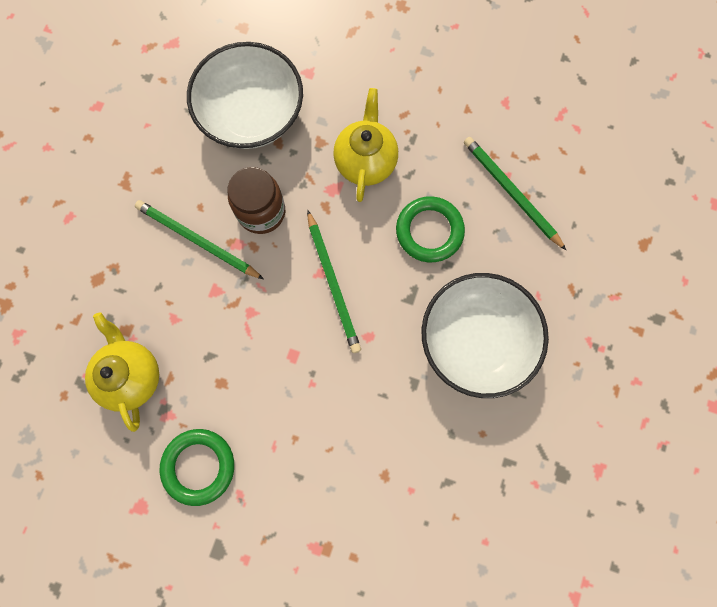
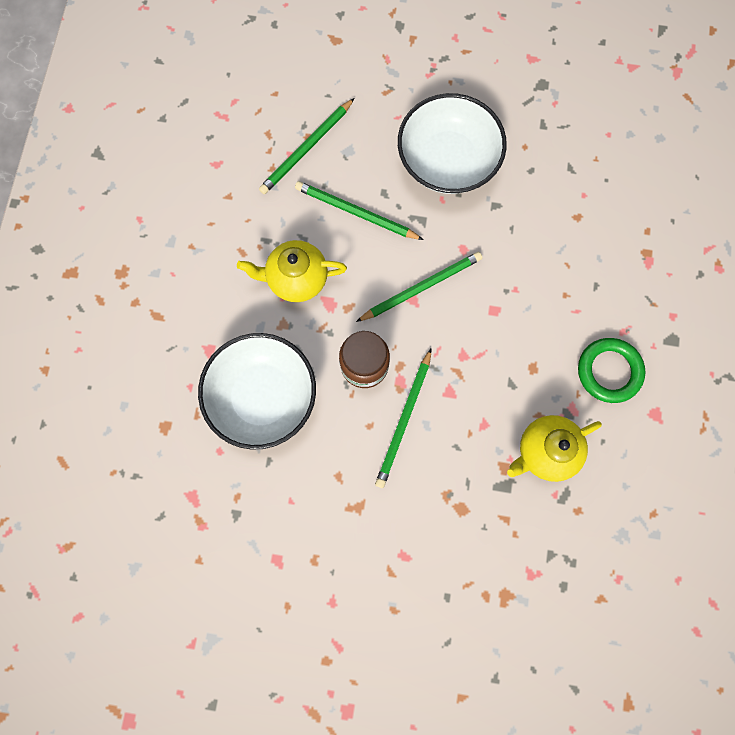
camera: 100 degrees left, 0 degrees up
green ring [396,196,465,262] -> green pencil [295,181,424,240]

